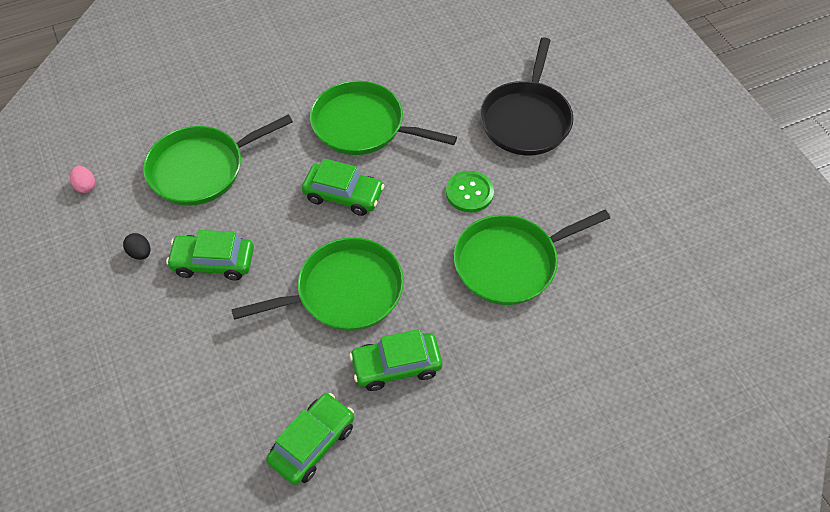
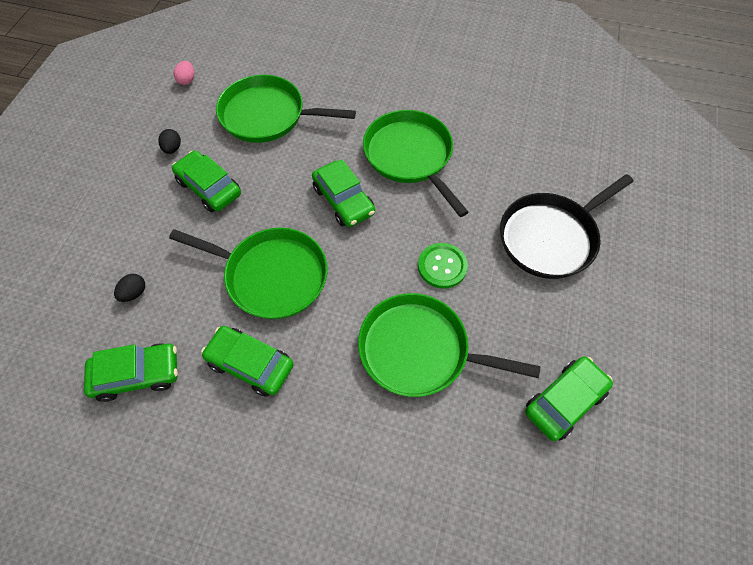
camera: 40 degrees right, 5 degrees up
none -> black egg [114,274,145,302]
none -> green car [525,356,613,441]

